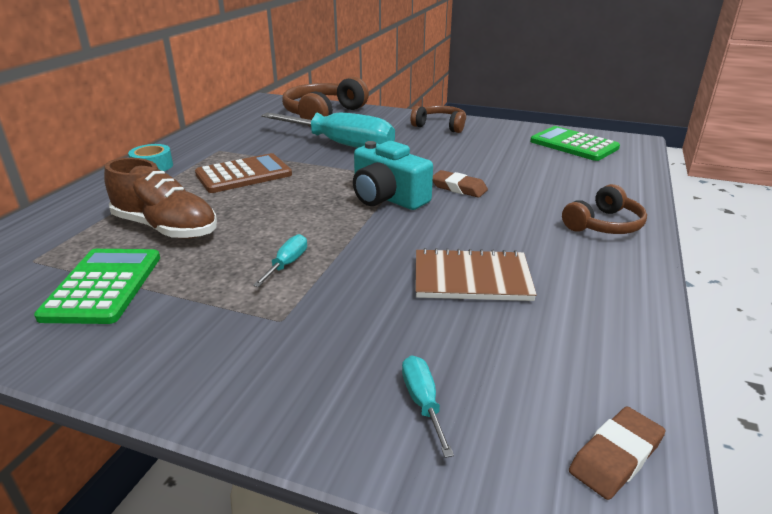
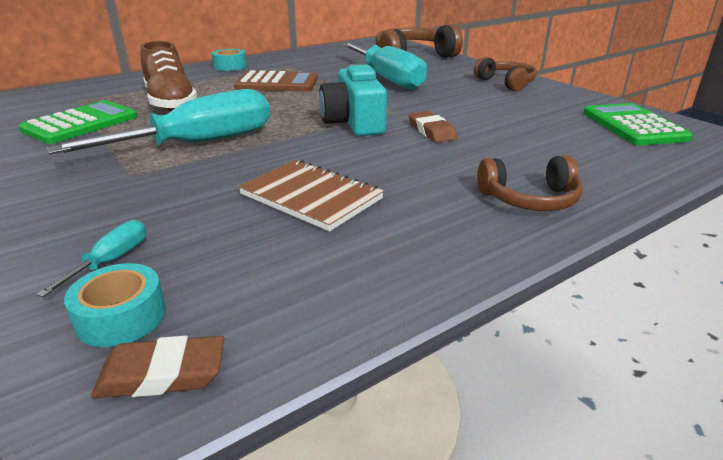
camera: 35 degrees right, 0 degrees up
turquoise screwdriver [253,234,307,287] -> turquoise screwdriver [47,89,270,155], size x2.47
none -> turquoise tape [64,263,166,347]

